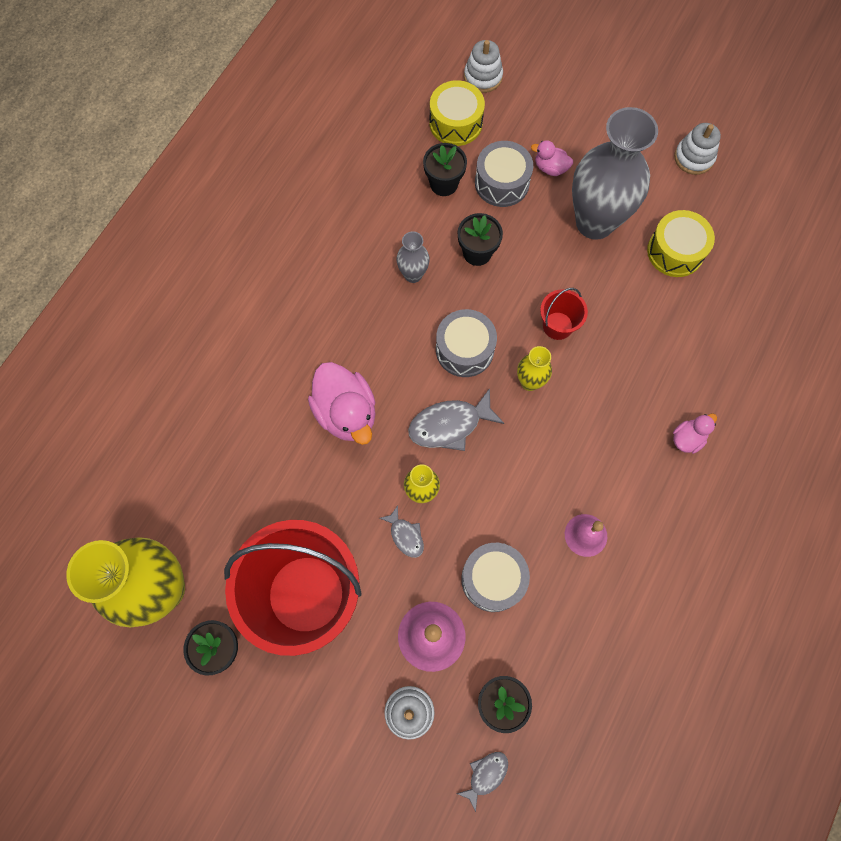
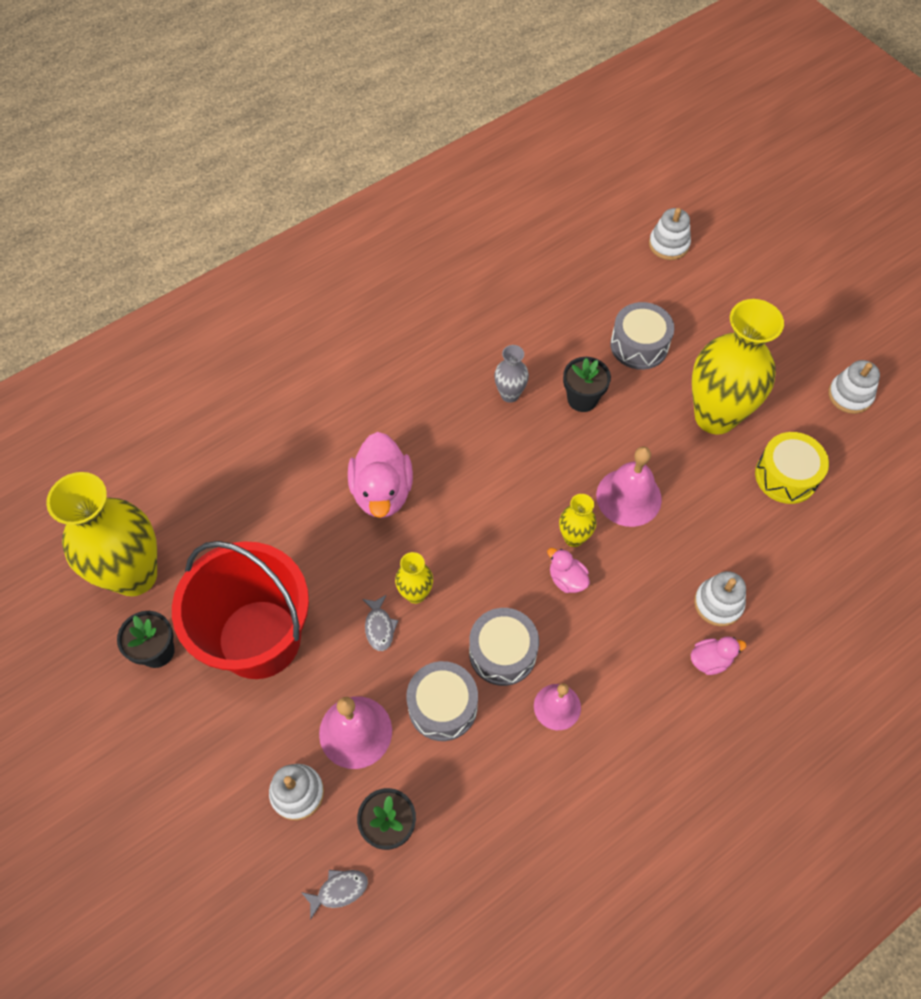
camera: 25 degrees right, 10 degrees down
grey fish [408,388,504,451] -> none
black flower pot [423,143,467,196] -> none
yellow drum [429,80,485,146] -> none
grey drum [436,309,497,377] -> grey drum moved to [469,608,539,686]
pink duck [531,140,573,176] -> pink duck moved to [547,548,590,593]
red bucket [540,288,588,340] -> pink bell [596,446,662,527]
grey vase [572,107,658,240] -> yellow vase [692,299,784,435]
none -> white stacking toy [694,571,746,626]

